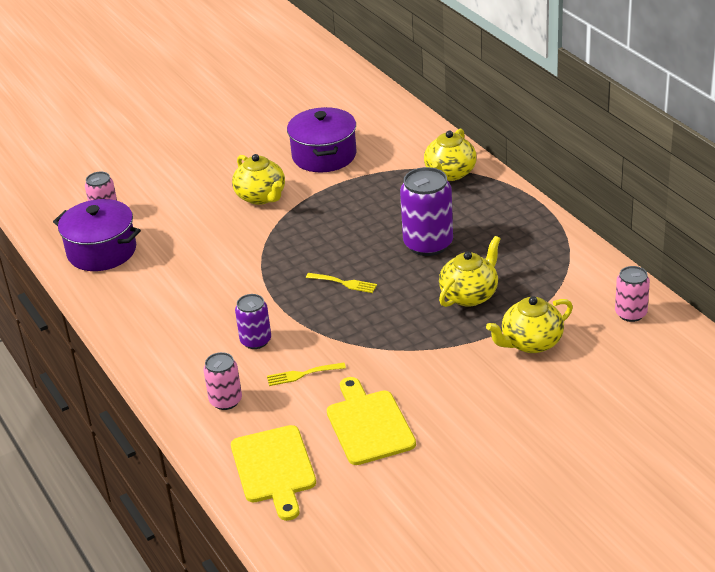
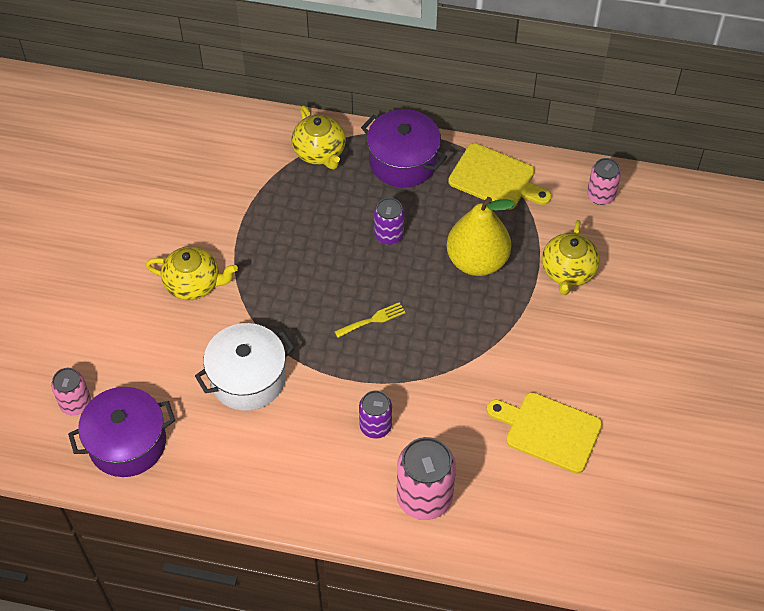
camera: 50 degrees left, 20 degrees up
pink can [203,352,242,410] -> pink can [397,437,456,520], size x1.69
yellow cutting board [231,425,316,521] -> yellow cutting board moved to [448,143,552,210]
yellow fork [267,363,346,386] -> none
purple pot [287,107,357,172] -> purple pot moved to [361,109,447,188]
purple can [400,167,453,256] -> purple can [374,198,404,245], size x0.59
yellow teapot [439,236,500,307] -> yellow pear [447,197,515,276]
none -> white pot [195,323,295,411]

